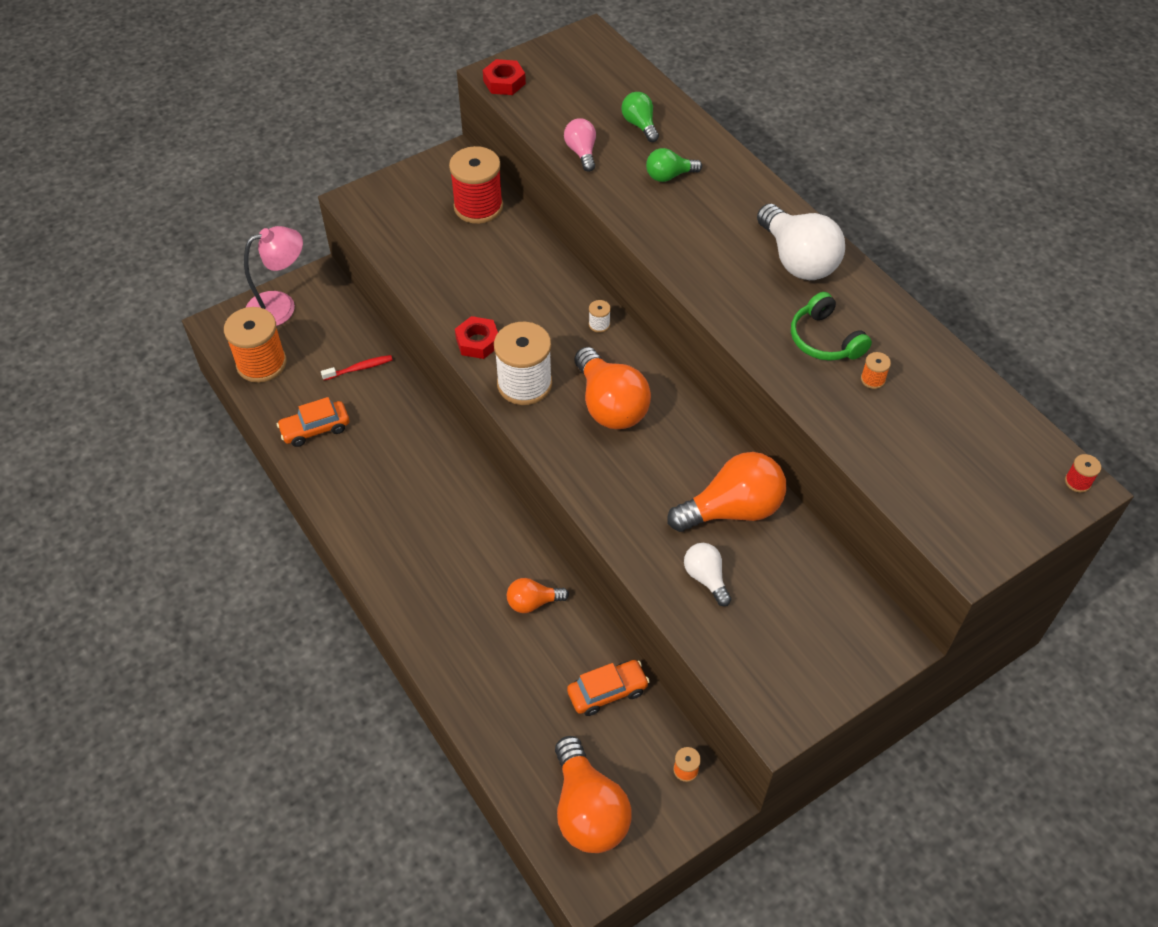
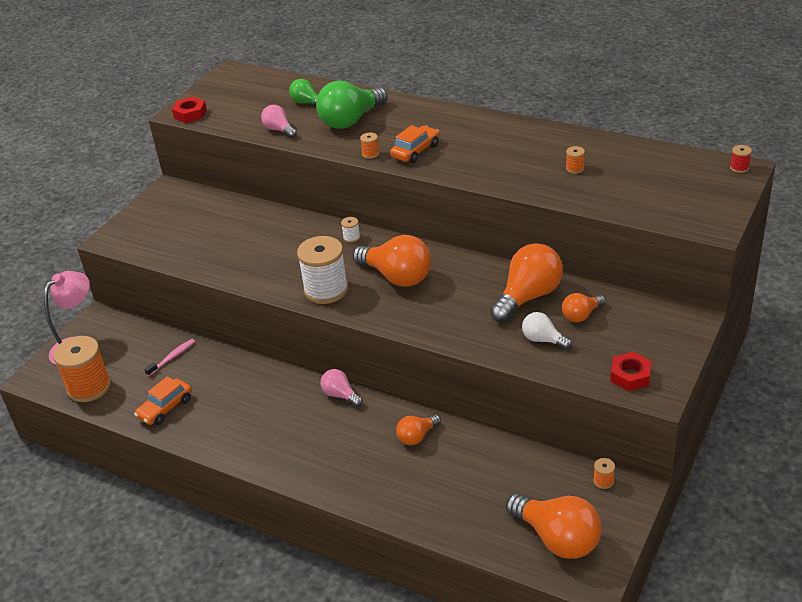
camera: 25 degrees left, 15 degrees down
red toothbrush [321,355,393,380] -> pink toothbrush [144,339,195,376]
red spool [449,146,503,224] -> none
red nut [455,316,498,359] -> red nut moved to [610,352,651,391]
orange car [567,660,650,716] -> orange car moved to [390,125,439,163]
green light bulb [646,148,702,182] -> green light bulb [316,81,388,129], size x1.87
white light bulb [757,204,845,280] -> none
green headphones [791,292,872,361] -> none
none -> pink light bulb [320,369,363,407]
none -> orange spool [360,133,379,159]
none -> orange light bulb [562,293,606,322]

